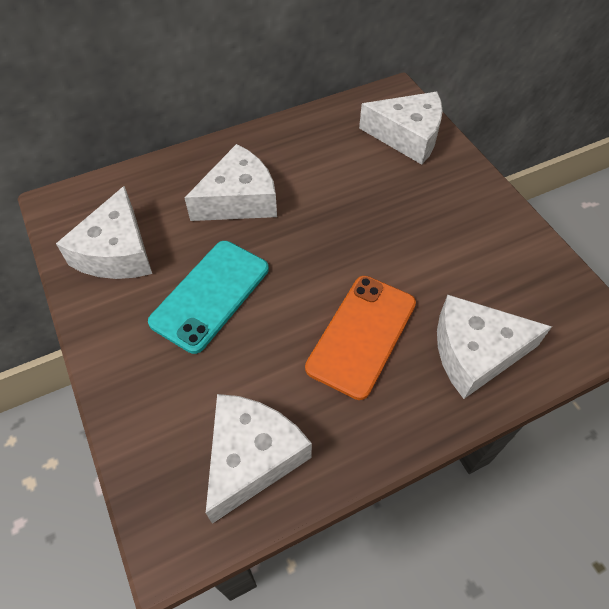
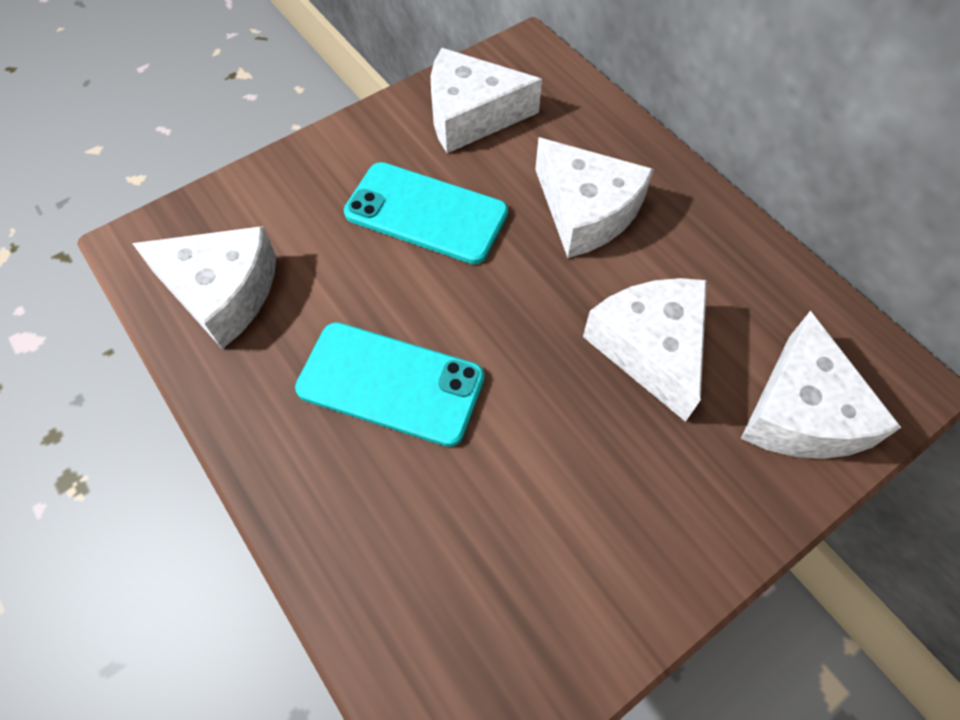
camera: 80 degrees right, 5 degrees up
orange phone [305,276,416,400] -> turquoise phone [295,322,485,447]
white cheese [437,295,552,399] -> white cheese moved to [583,278,707,422]

